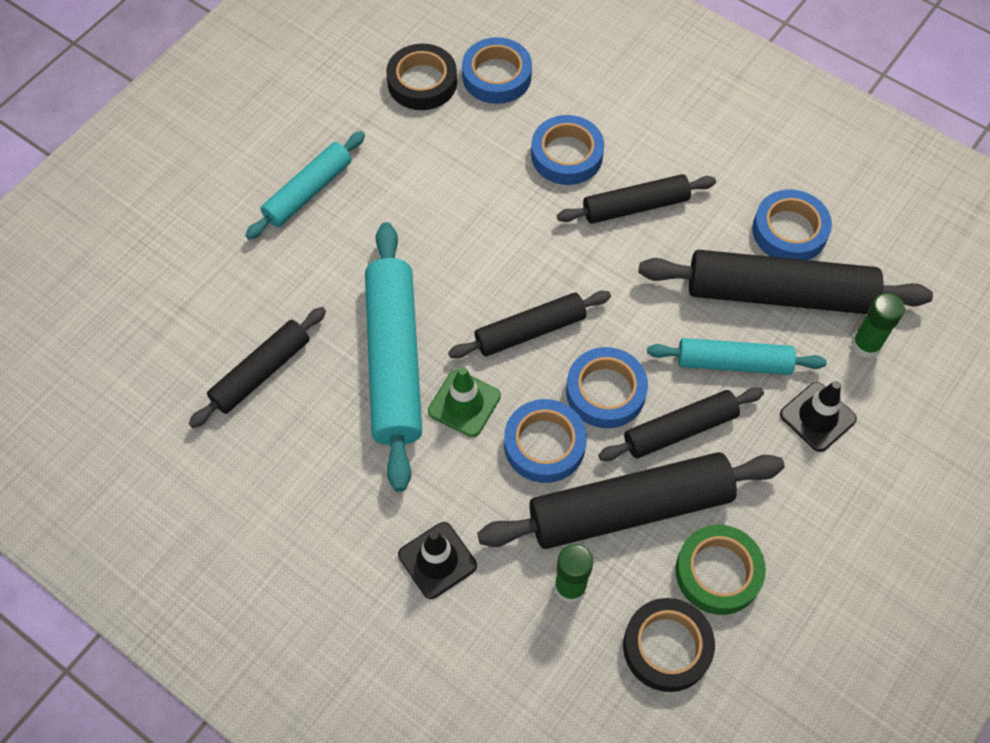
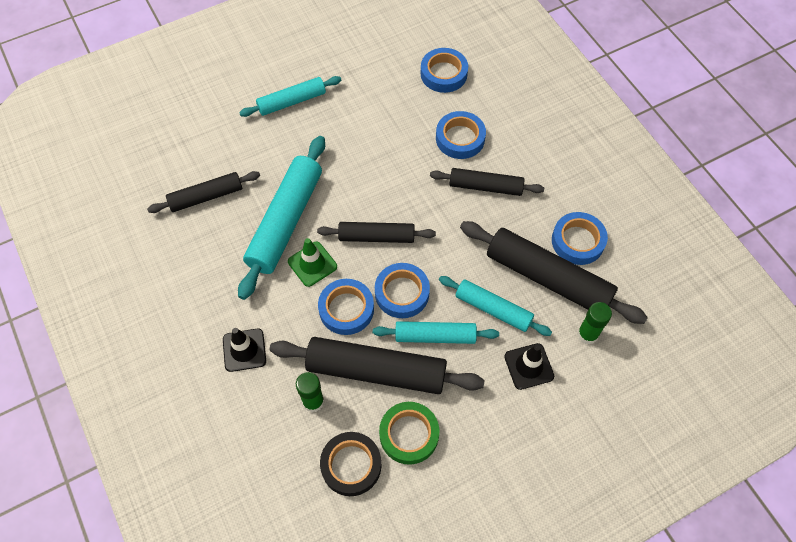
camera: 25 degrees right, 0 degrees up
black tape [386,44,457,110] -> none
black rolling pin [598,387,764,461] -> turquoise rolling pin [373,321,499,344]

